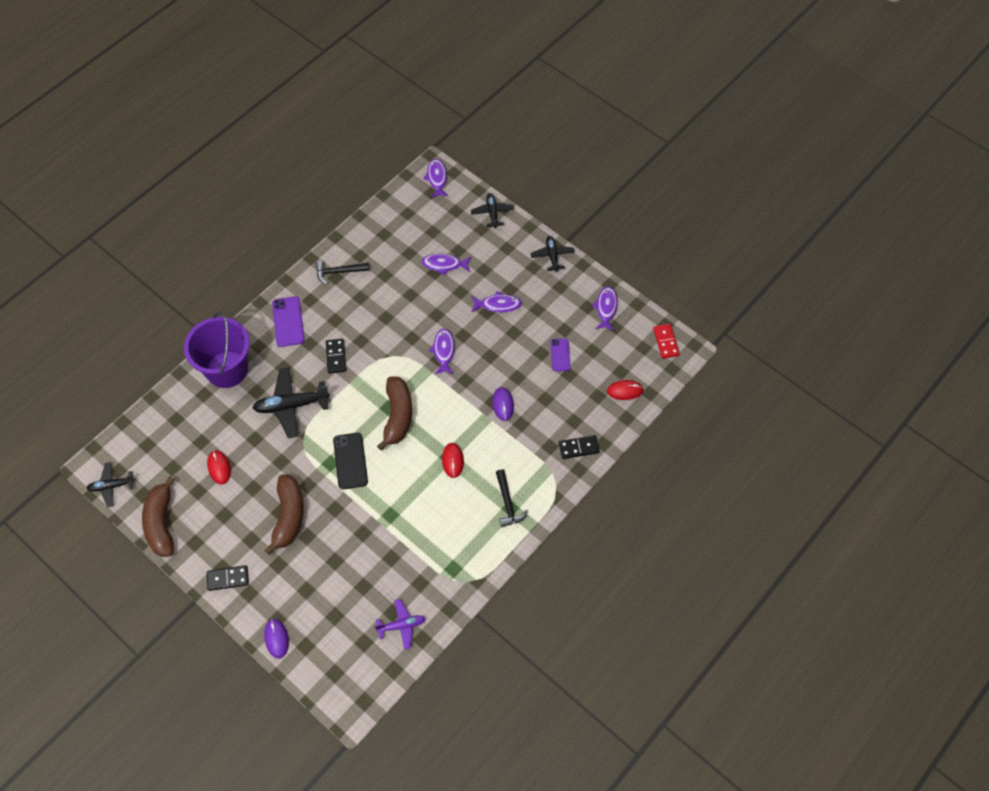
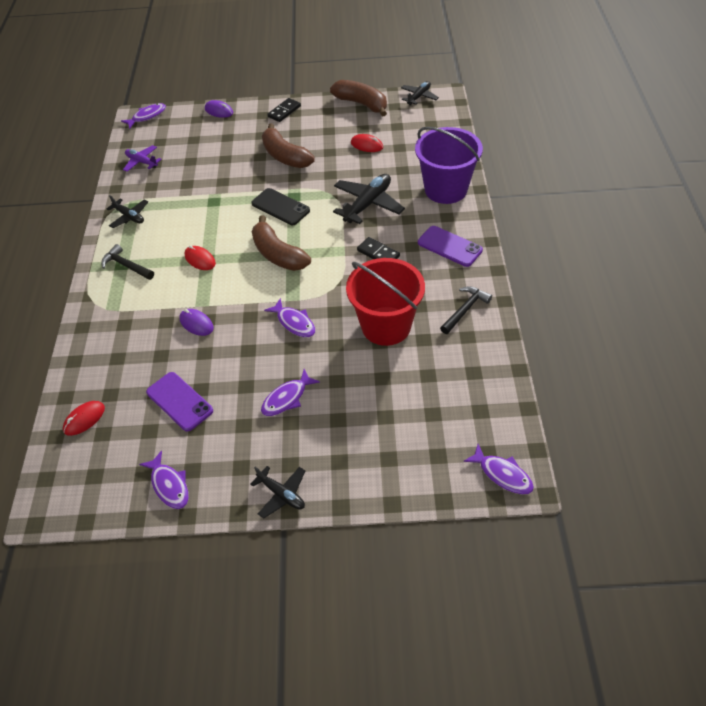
camera: 140 degrees right, 10 degrees down
purple plane [375,599,426,650] -> purple plane turned 90 degrees clockwise [123,145,162,172]
purple fish [421,254,471,276] -> purple fish moved to [121,103,166,129]
black plane [471,193,514,228] -> black plane moved to [106,195,148,228]
purple phone [550,339,571,371] -> purple phone [146,372,213,432], size x1.54
black domino [559,435,600,459] -> none
red domino [653,324,680,359] -> none
none -> red bucket [346,258,425,346]

